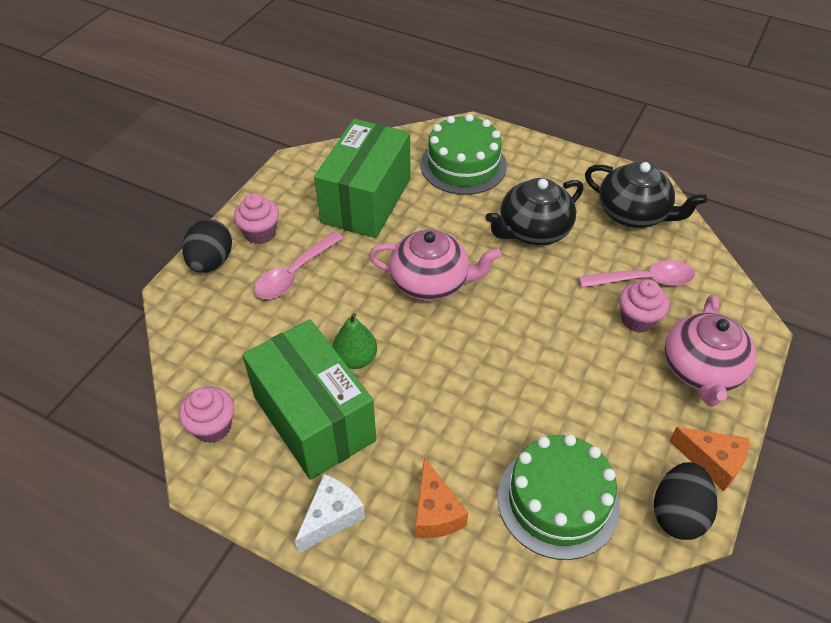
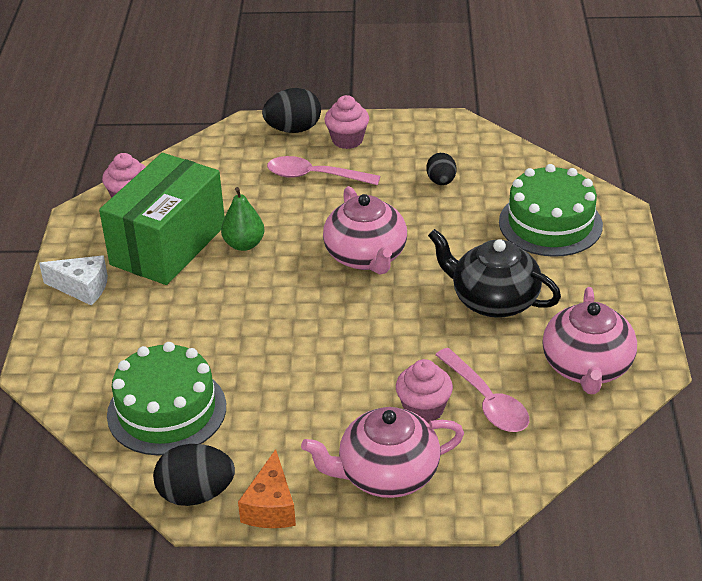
camera: 65 degrees right, 10 degrees down
green box [314,119,410,238] -> black egg [426,153,456,185]
orange cheese [415,457,468,539] -> none
black teapot [585,162,707,228] -> pink teapot [542,287,637,394]

